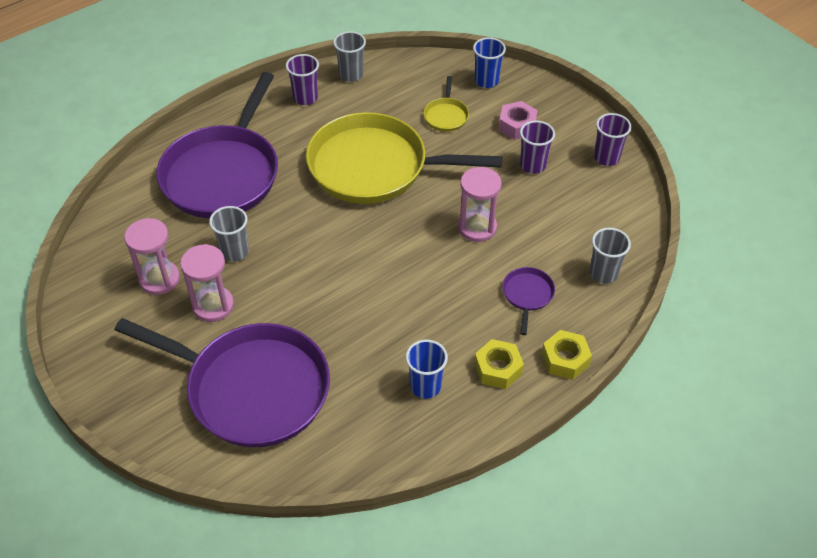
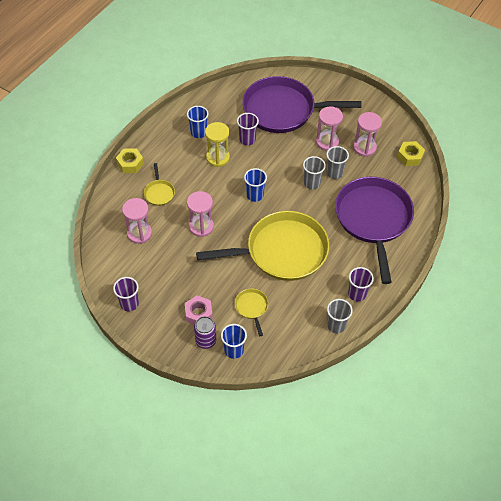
camera: 160 degrees right, 5 degrees up
yellow nut [474,339,524,389] -> yellow nut moved to [397,141,425,166]
purple pan [503,267,555,335] -> yellow pan [144,163,175,206]
purple cup [520,121,555,174] -> purple cup moved to [237,113,259,145]
grey cup [590,228,631,284] -> grey cup moved to [303,156,326,189]
none -> pink hourglass [122,198,152,244]
none -> purple can [194,316,216,349]
none -> yellow hourglass [205,122,230,167]
none -> blue cup [244,168,267,202]

